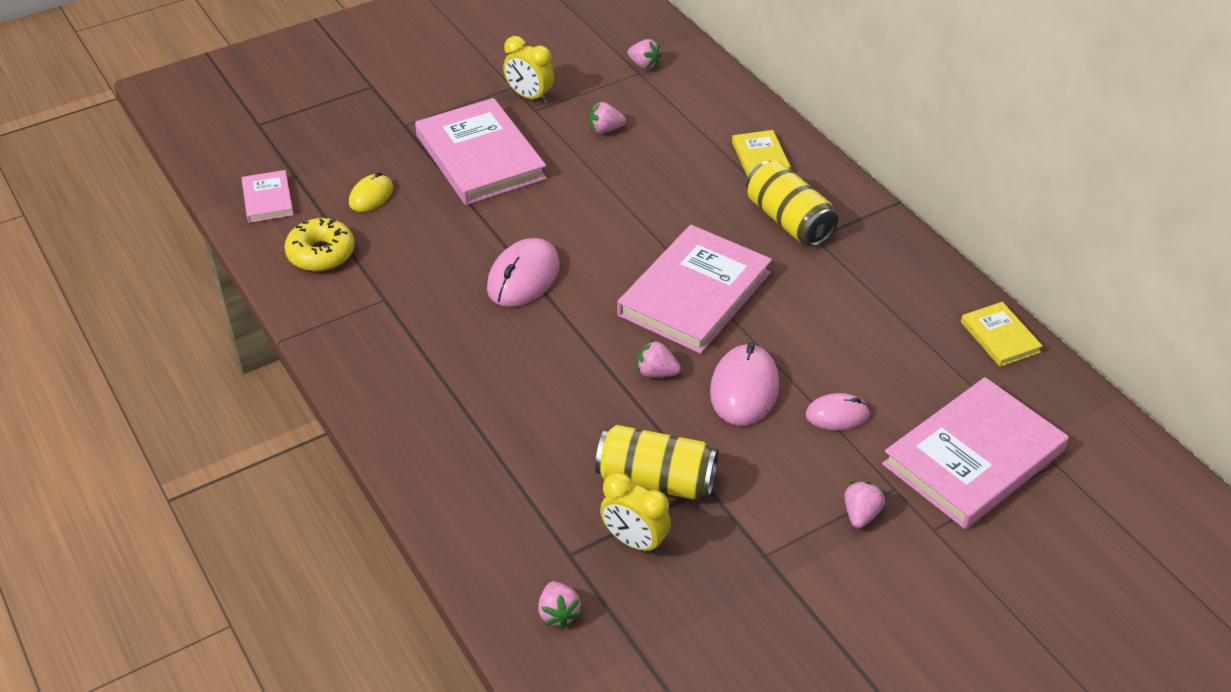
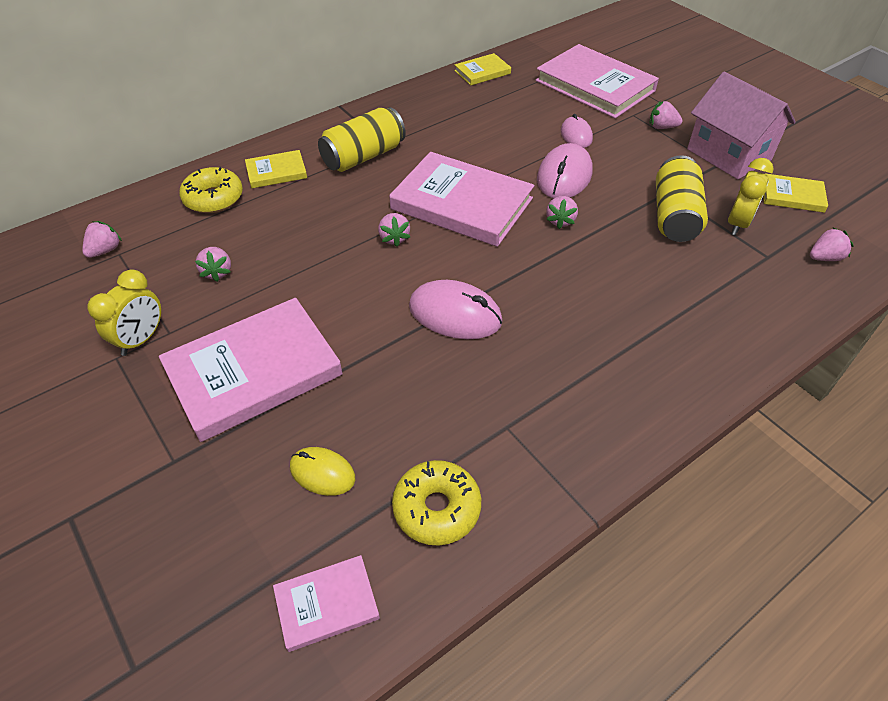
camera: 95 degrees left, 5 degrees up
pink mouse [710,342,779,426] -> pink mouse turned 75 degrees counterclockwise [537,143,593,199]
none -> yellow donut [179,167,243,213]
none -> pink strawberry [378,213,410,247]
none -> pink house [687,72,796,179]
none -> yellow book [763,173,828,213]

